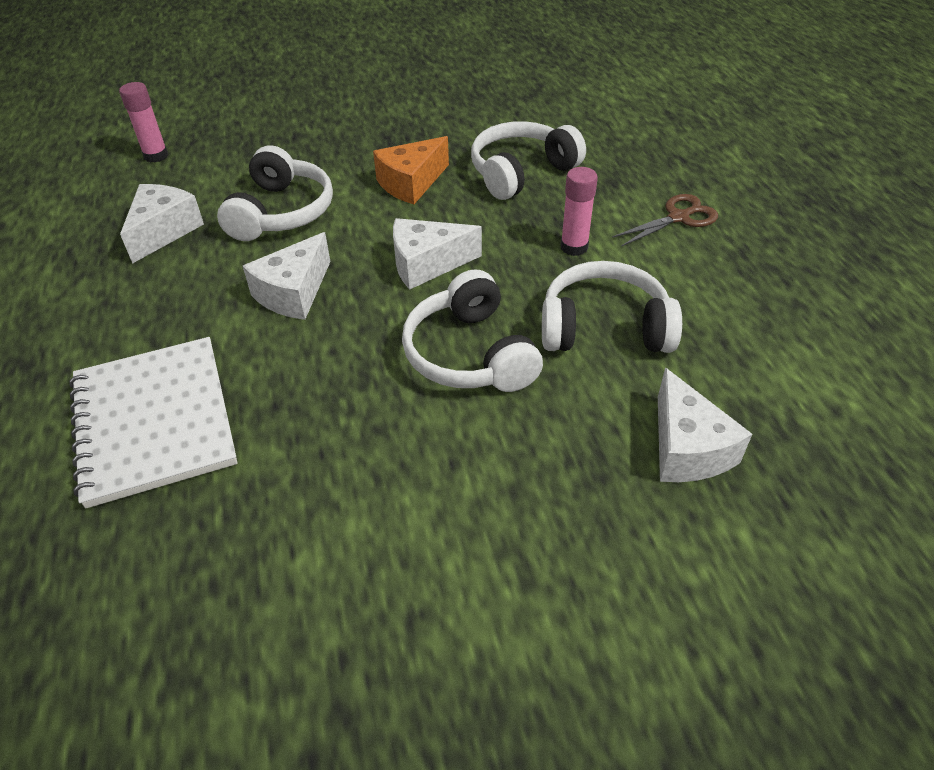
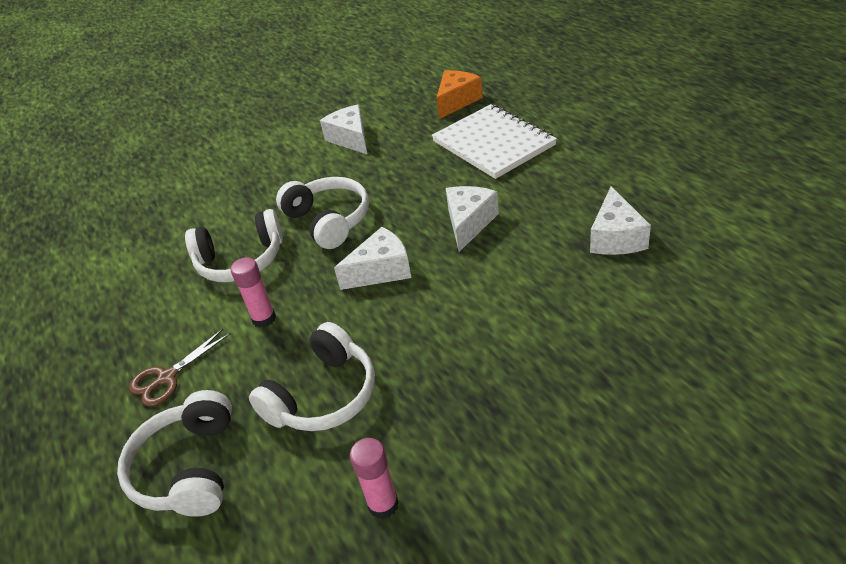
camera: 170 degrees right, 5 degrees down
pink glue stick [119,82,168,163] -> pink glue stick moved to [350,438,399,519]
white headphones [217,145,333,241] -> white headphones moved to [117,390,232,517]
orange cheese [373,136,449,204] -> orange cheese moved to [436,70,483,119]
white cheese [658,368,752,482] -> white cheese moved to [320,105,367,154]

